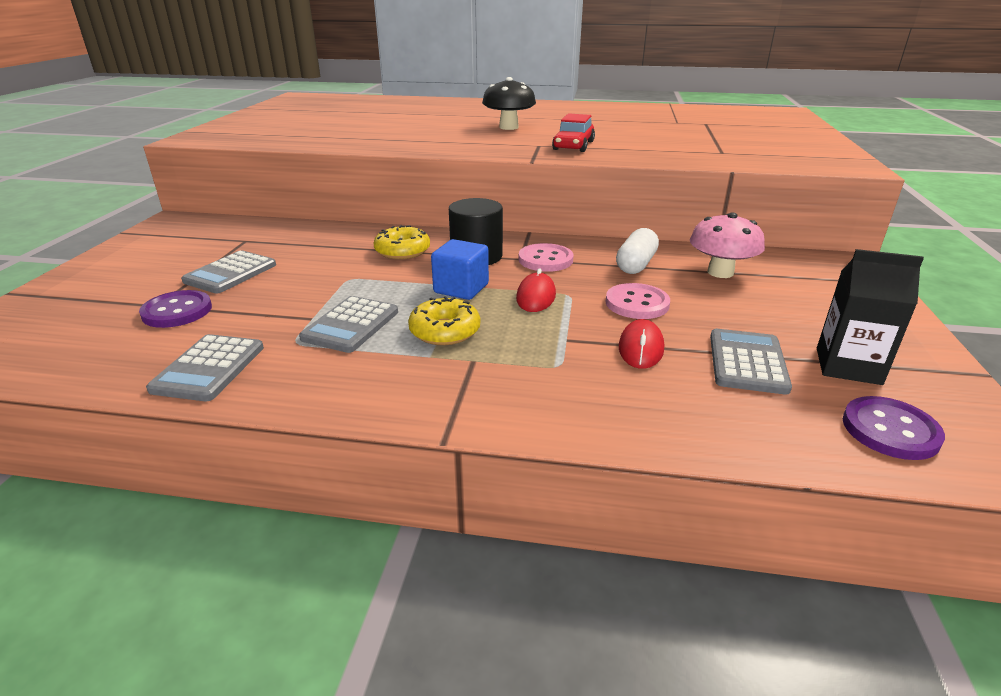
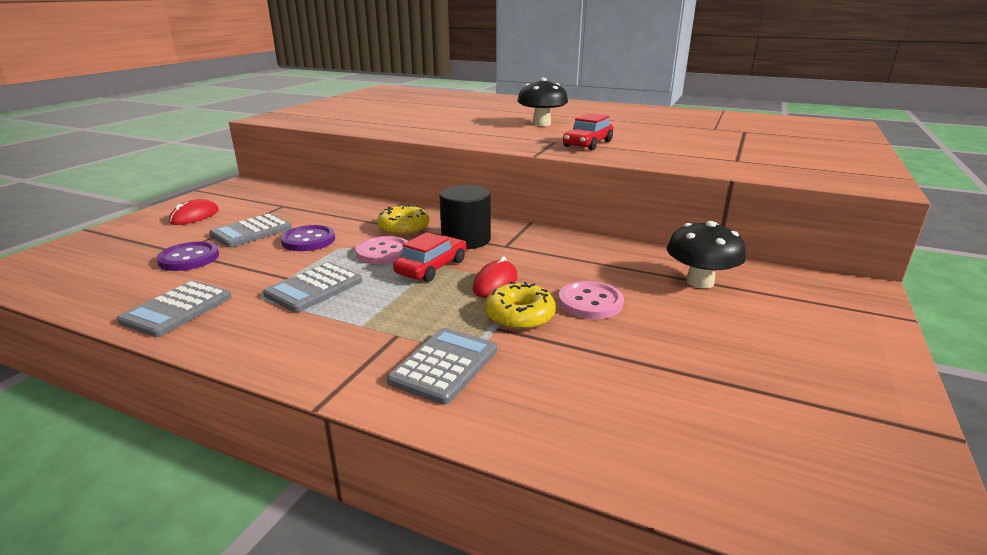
camera: 15 degrees right, 5 degrees down
yellow donut [408,296,480,345] -> yellow donut moved to [485,281,556,330]
blue cube [431,239,489,300] -> red car [393,232,466,282]
pink button [519,243,574,272] -> pink button moved to [355,236,408,264]
white capsule [616,228,659,274] -> none
red mouse [619,319,664,369] -> red mouse moved to [169,199,219,225]
pink mushroom [690,212,765,278] -> black mushroom [667,221,746,288]
grey calculator [710,329,792,395] -> grey calculator moved to [387,328,497,405]
black carton [817,249,924,385] -> none
purple button [843,396,945,460] -> purple button moved to [281,225,335,251]

